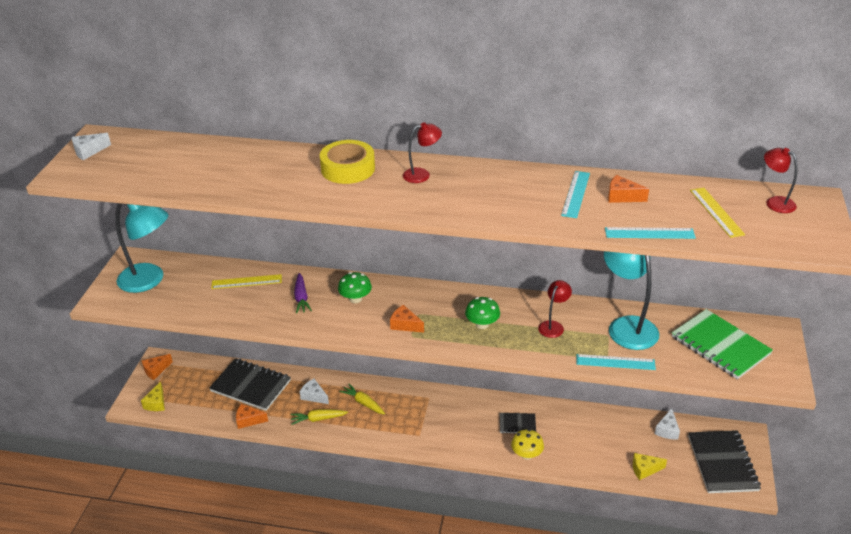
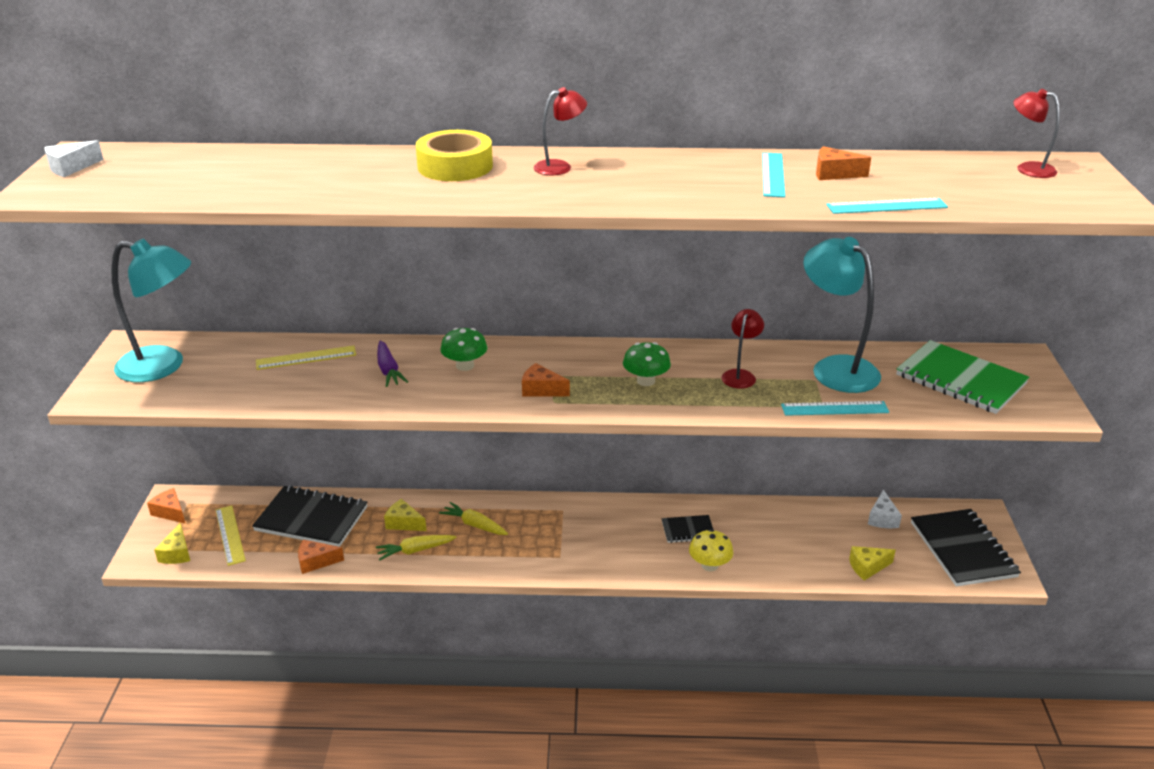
camera: 10 degrees left, 5 degrees down
orange cheese [142,354,173,380] -> orange cheese turned 90 degrees clockwise [147,488,185,523]
white cheese [300,379,329,404] -> yellow cheese [384,499,427,531]
yellow ruler [690,188,745,238] -> yellow ruler moved to [216,505,246,566]

